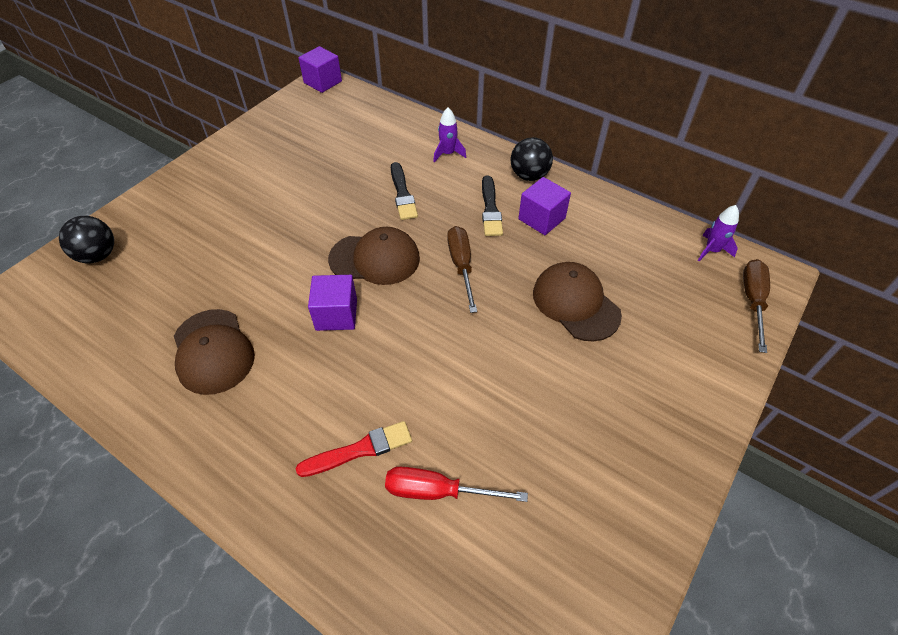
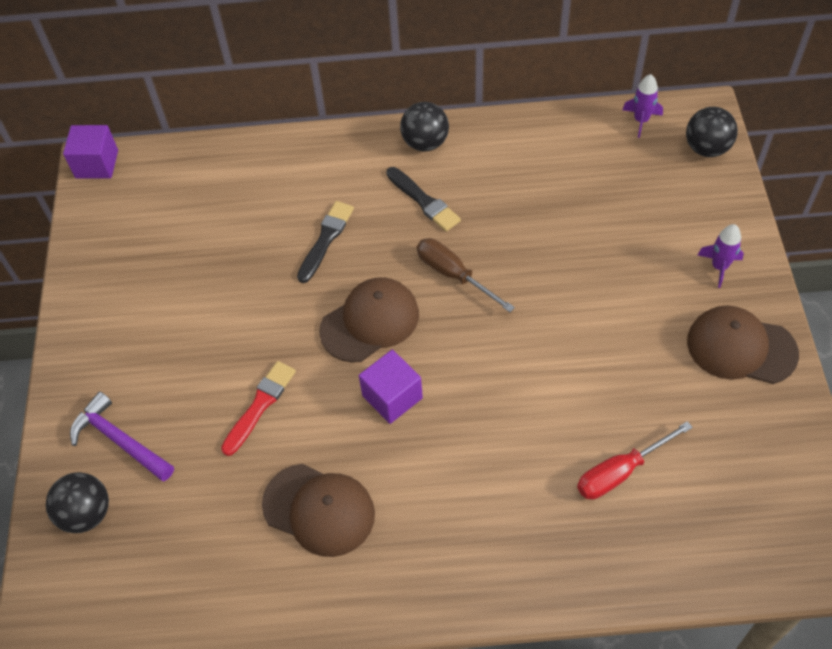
camera: 35 degrees left, 5 degrees up
red brush [296,421,412,477] -> red brush moved to [221,361,296,456]
black brush [391,162,418,220] -> black brush turned 105 degrees counterclockwise [297,201,354,283]
purple rocket [433,108,466,163] -> purple rocket moved to [698,224,744,288]
purple cube [518,177,571,235] -> none
brown cap [533,262,622,341] -> brown cap moved to [687,305,799,384]
brown screwdriver [743,259,770,353] -> black ball [686,107,738,157]
none -> purple hammer [70,392,174,481]

